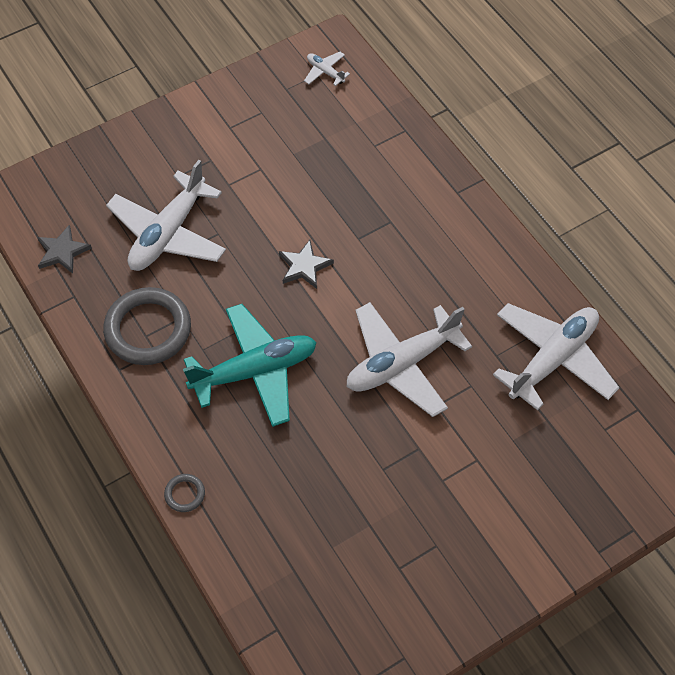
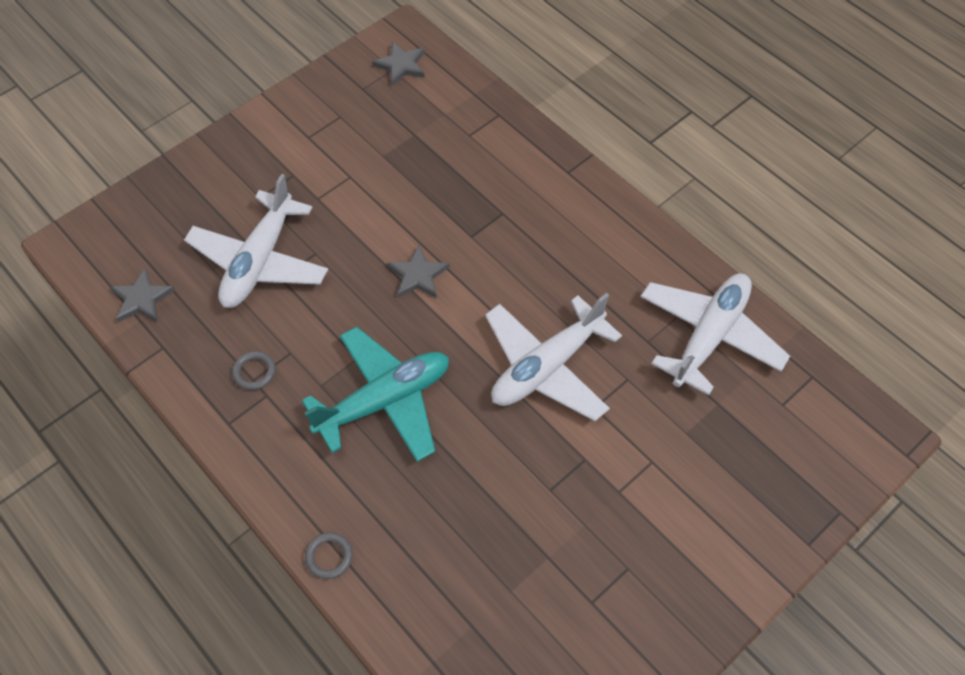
camera: 10 degrees left, 0 degrees up
grey ring [103,287,191,365] -> grey ring [232,351,276,390], size x0.43
white plane [304,52,350,86] -> grey star [372,41,425,86]

